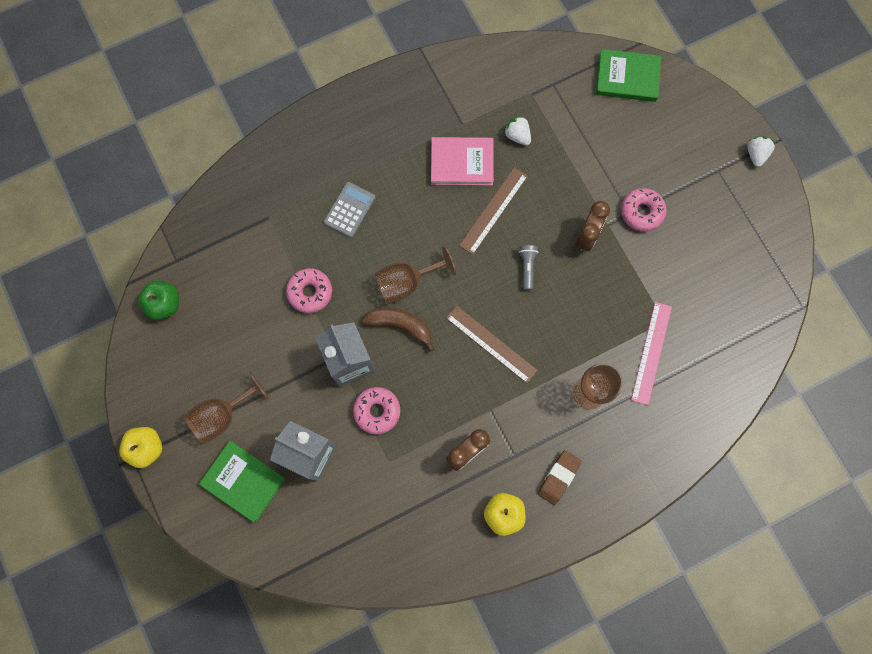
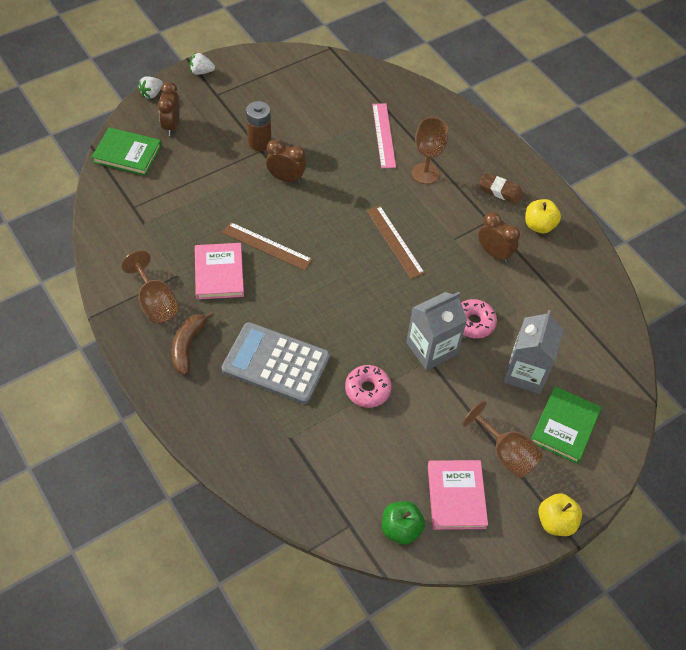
camera: 100 degrees left, 20 degrees down
grey calculator [323,182,376,238] -> grey calculator [222,322,330,404], size x1.82
brown banana [362,308,434,352] -> brown banana moved to [171,311,214,375]
brown goblet [375,246,456,303] -> brown goblet moved to [121,250,179,323]
brown ruler [446,305,538,383] -> brown ruler turned 60 degrees counterclockwise [367,205,425,279]
white strawberry [504,116,531,146] -> white strawberry moved to [138,76,163,99]
grey flashlight [519,245,538,290] -> none
green book [596,49,661,102] -> green book turned 75 degrees counterclockwise [92,127,162,176]
pink donut [621,188,667,231] -> brown battery [246,101,271,151]
pink ruler [631,302,672,405] -> pink ruler turned 75 degrees clockwise [372,103,396,168]
none -> brown clock [158,82,180,136]
none -> pink book [428,460,488,530]

